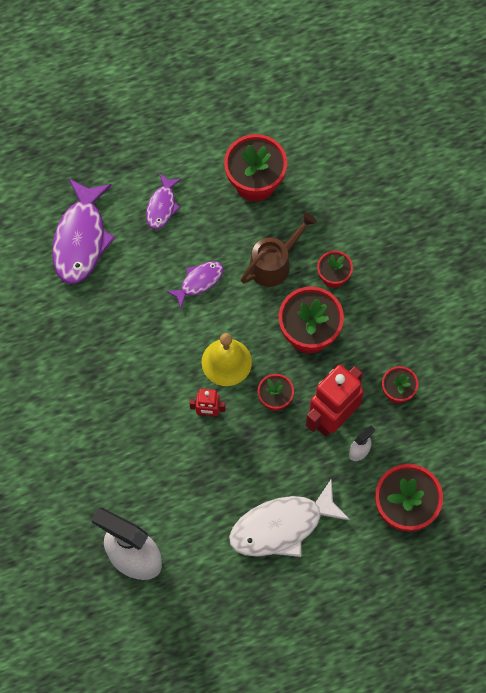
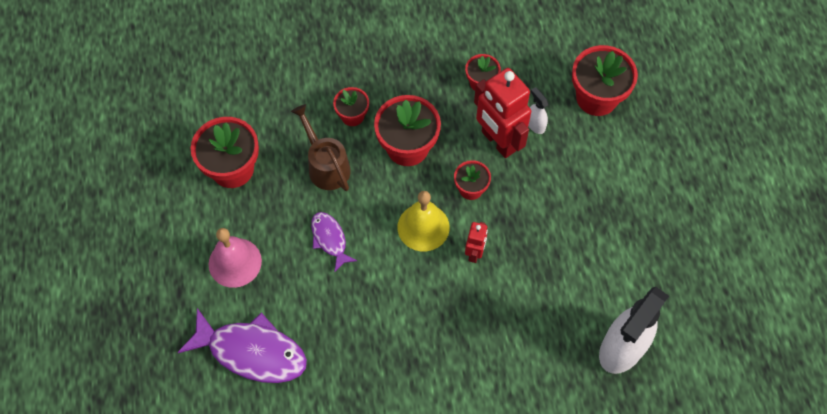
camera: 80 degrees left, 5 degrees down
purple fish [146,174,181,229] -> pink bell [209,228,262,288]
white fish [229,479,350,557] -> none

